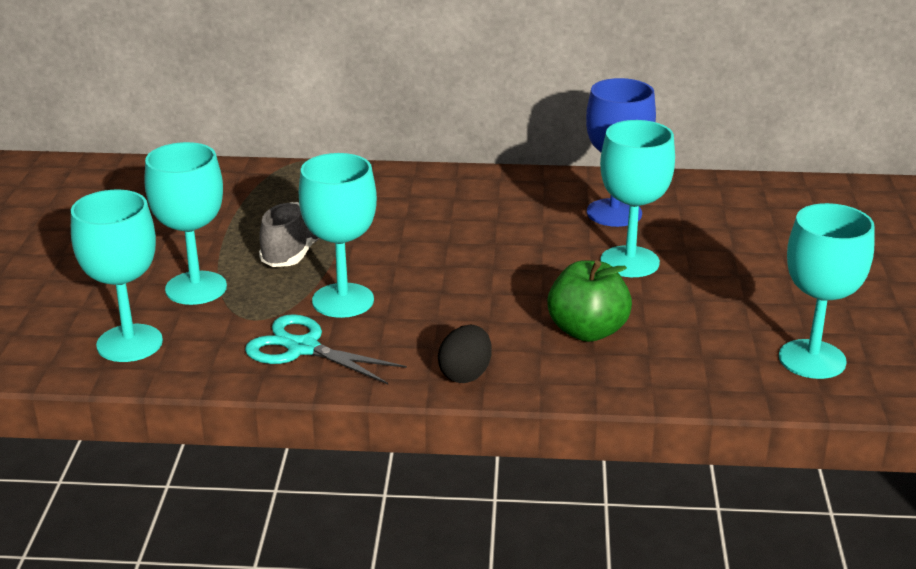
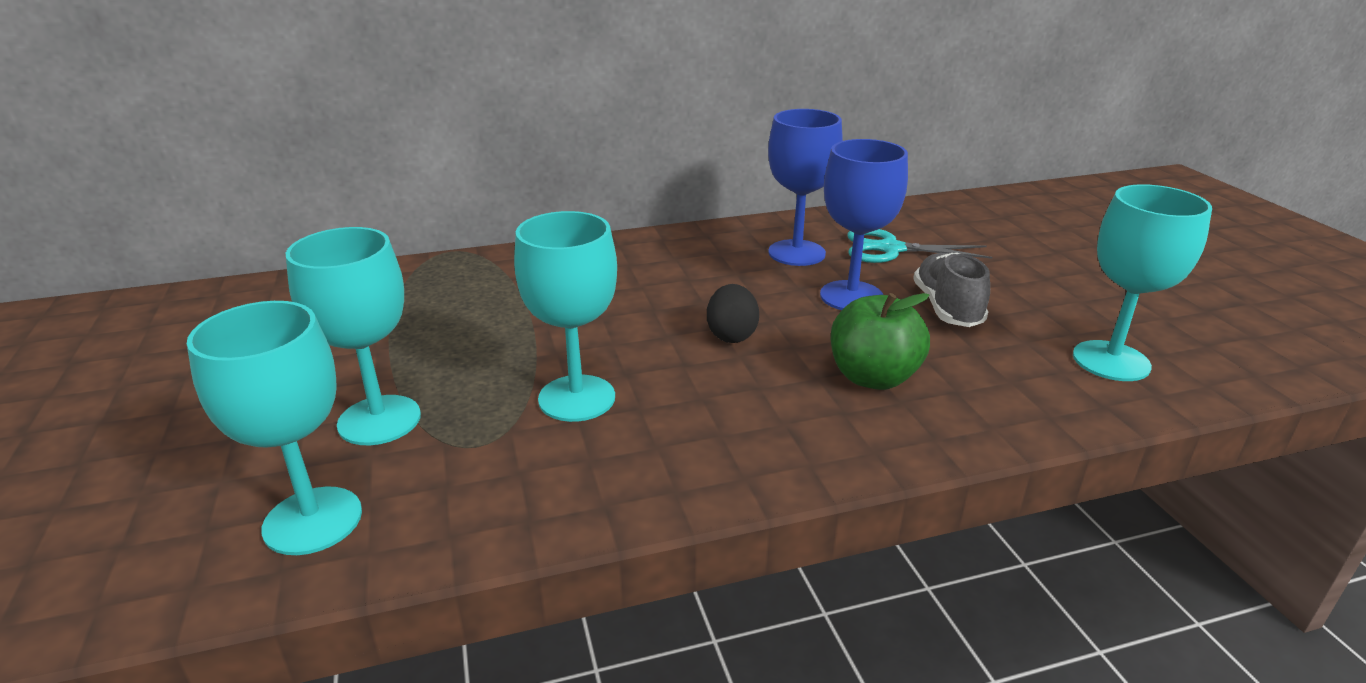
camera: 20 degrees left, 0 degrees up
turquoise scissors [245,314,407,384] -> turquoise scissors moved to [848,229,992,263]
grey shoe [259,202,320,267] -> grey shoe moved to [913,252,990,327]
black egg [438,325,492,383] -> black egg moved to [707,284,759,343]
turquoise goblet [600,120,675,277] -> blue goblet [820,139,908,310]

